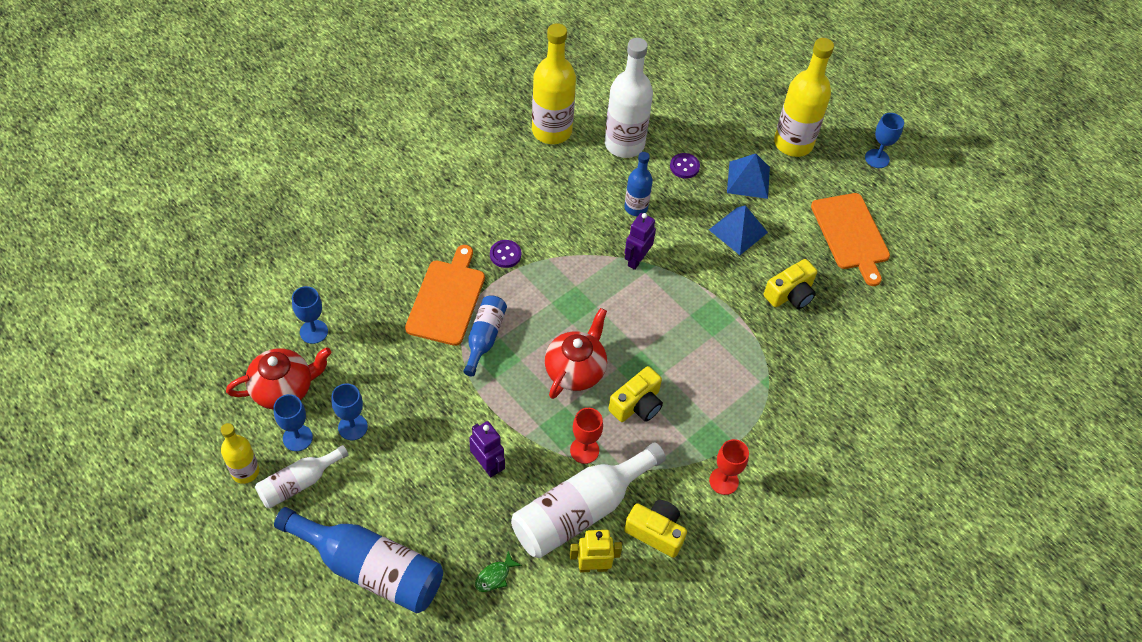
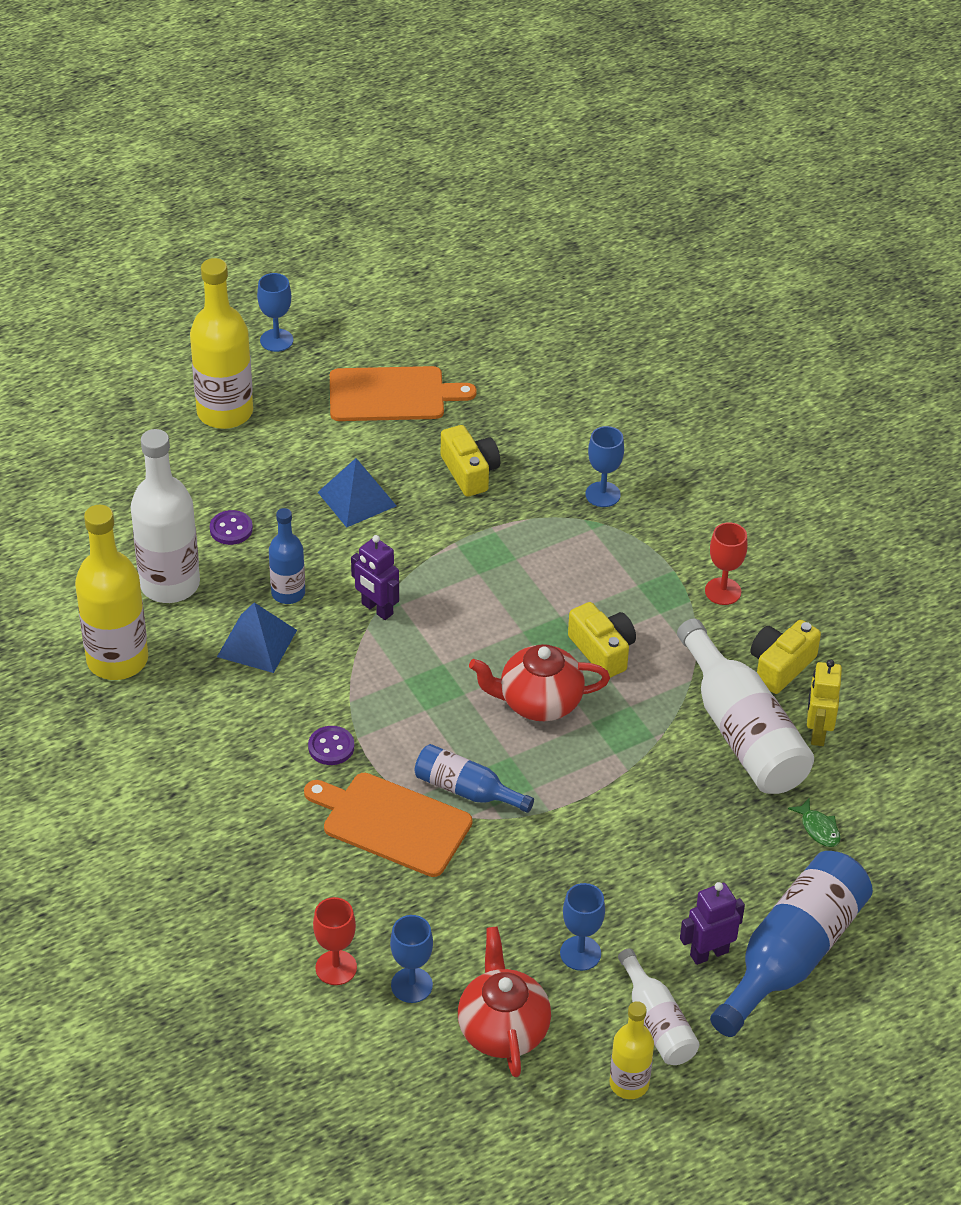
camera: 75 degrees left, 10 degrees down
blue goblet [273,394,313,451] -> blue goblet moved to [585,426,624,507]
purple robot [469,421,505,477] -> purple robot moved to [680,882,745,965]
red teapot [545,308,607,399] -> red teapot turned 45 degrees counterclockwise [469,644,610,721]
red goblet [570,408,603,464] -> red goblet moved to [313,897,357,985]
blue pyramid [727,154,770,199] -> blue pyramid moved to [217,603,297,673]

